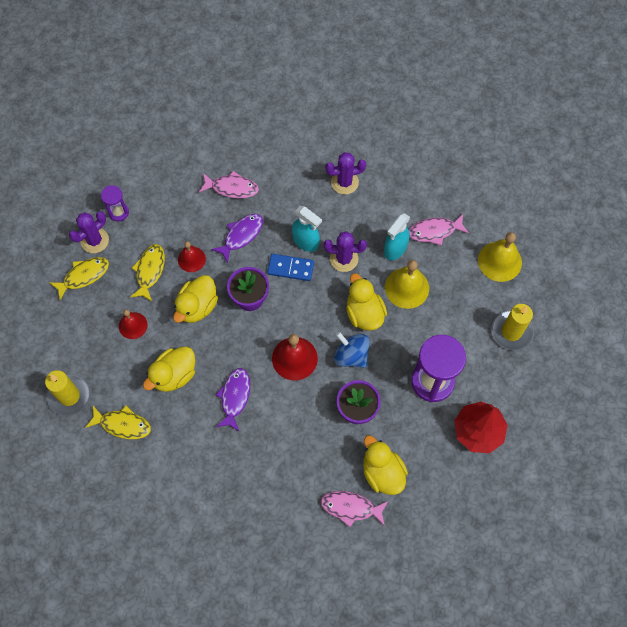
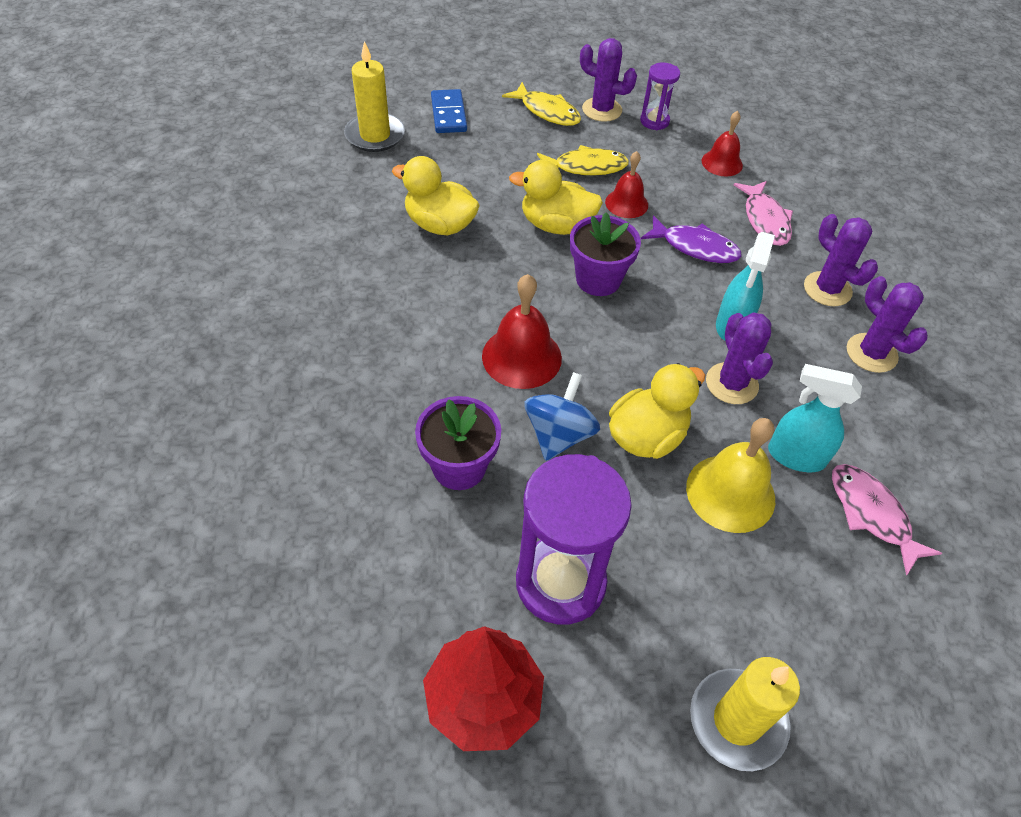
camera: 70 degrees right, 15 degrees down
yellow fish [85,405,151,439] -> none
red bell [119,309,147,339] -> red bell moved to [702,111,743,176]
purple fish [216,368,250,432] -> none
blue domino [267,254,314,281] -> blue domino moved to [431,89,467,133]
pink fish [321,491,388,527] -> none
yellow duck [363,435,408,495] -> none
yellow bell [478,232,522,282] -> none
none -> purple cactus [804,214,878,306]

